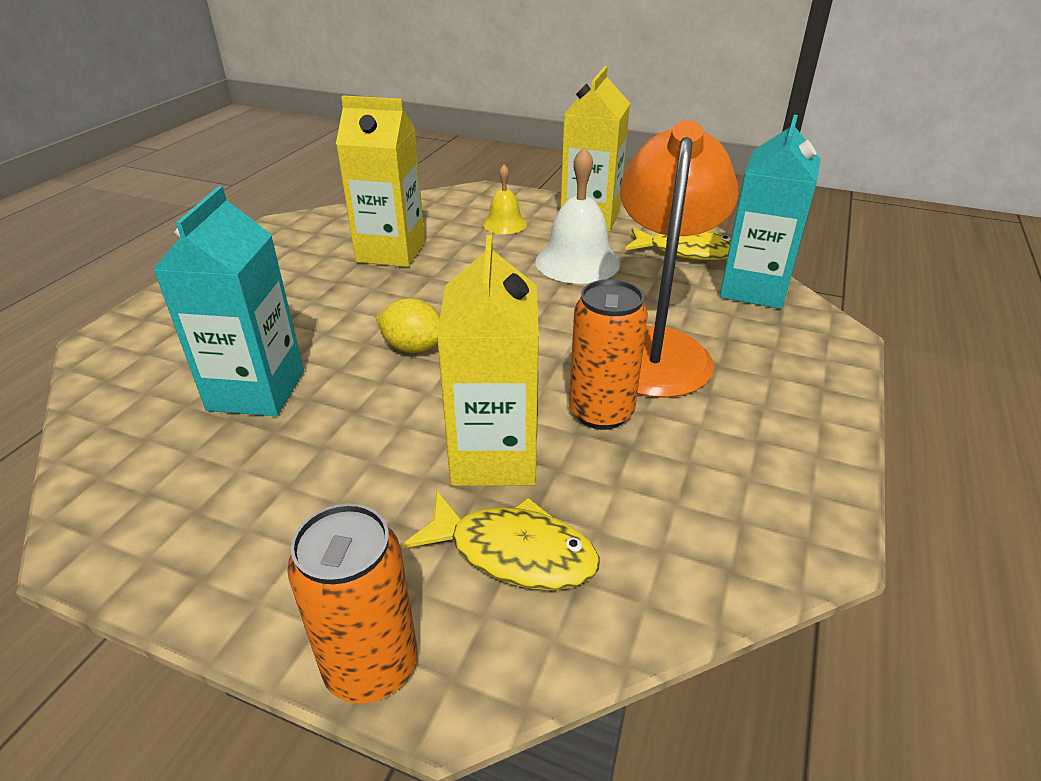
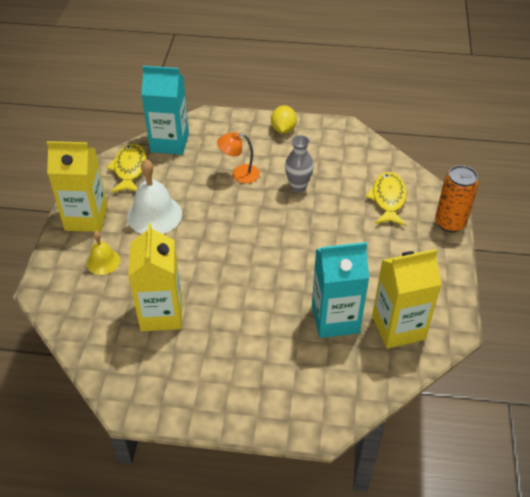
camera: 105 degrees left, 10 degrees up
yellow lemon [376,298,440,353] -> yellow lemon moved to [271,105,297,134]
yellow carton [437,235,539,486] -> yellow carton moved to [372,249,442,349]
orange can [569,279,648,430] -> grey vase [285,135,314,193]
orange lamp [620,120,739,398] -> orange lamp [217,132,260,183], size x0.48

